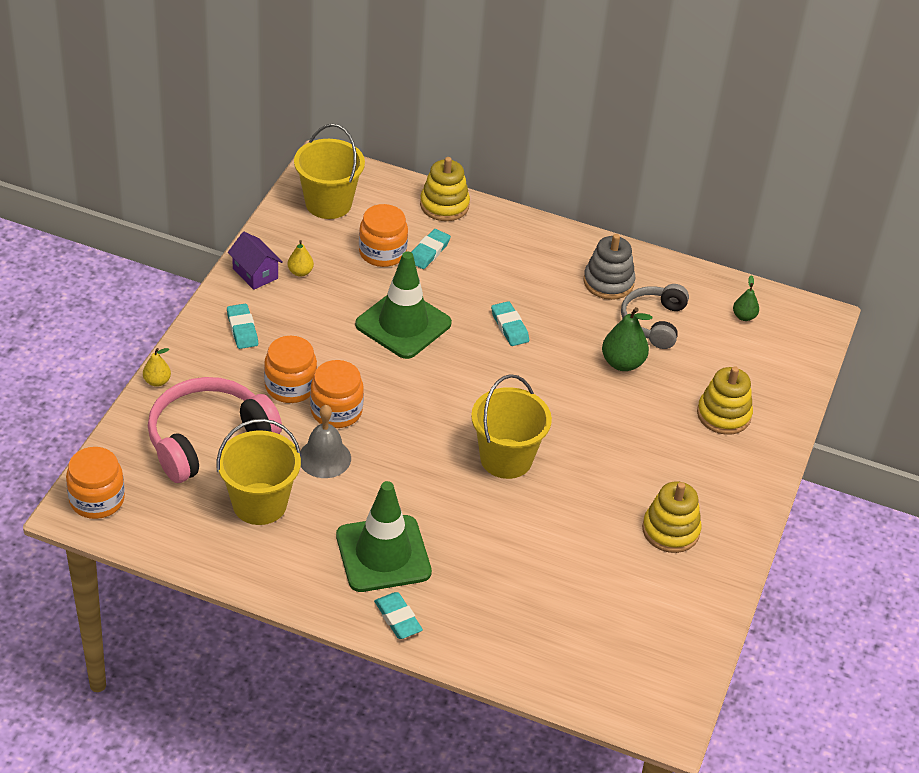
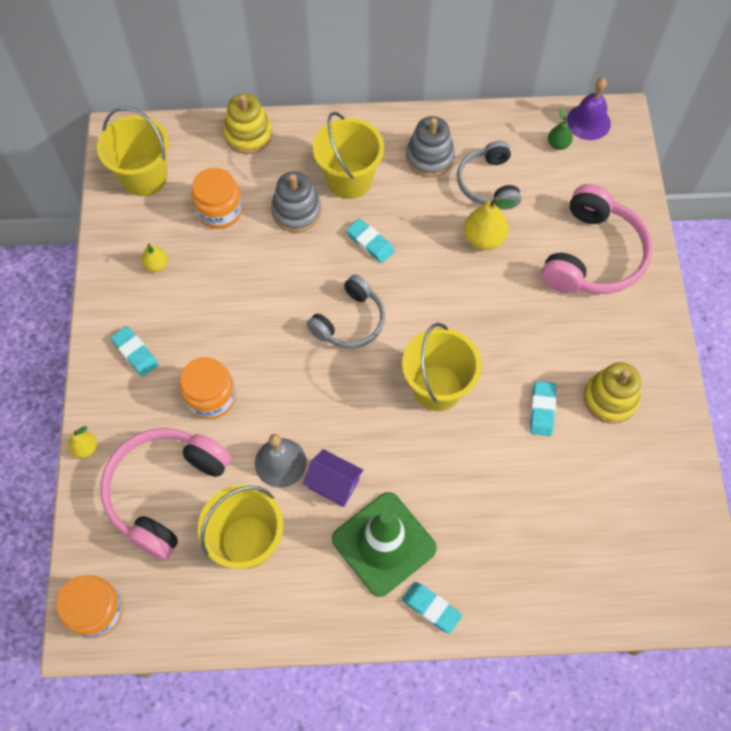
camera: 20 degrees left, 20 degrees up
purple house [228,232,282,290] -> purple house moved to [303,449,363,507]
orange jar [310,360,364,428] -> none
green traffic cone [355,251,452,359] -> none
turquoise eraser [411,229,451,269] -> turquoise eraser moved to [530,381,556,436]
green pear [602,307,652,371] -> yellow pear [464,197,516,250]
yellow stacking toy [697,366,753,435] -> pink headphones [541,184,652,294]
none -> grey stacking toy [271,171,321,232]
none -> grey headphones [307,275,385,349]
none -> yellow bucket [313,112,384,199]
none -> purple bell [566,78,611,140]

